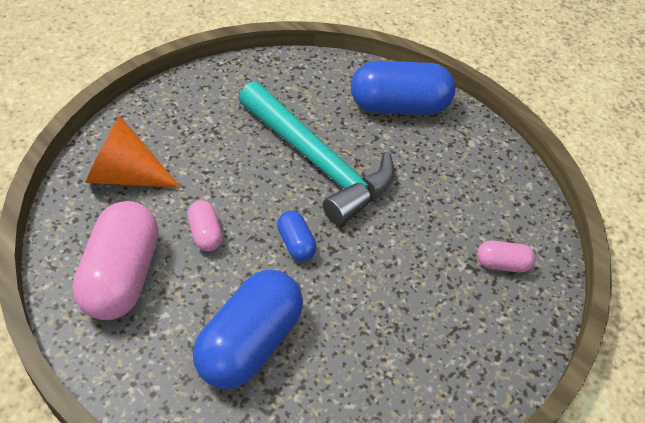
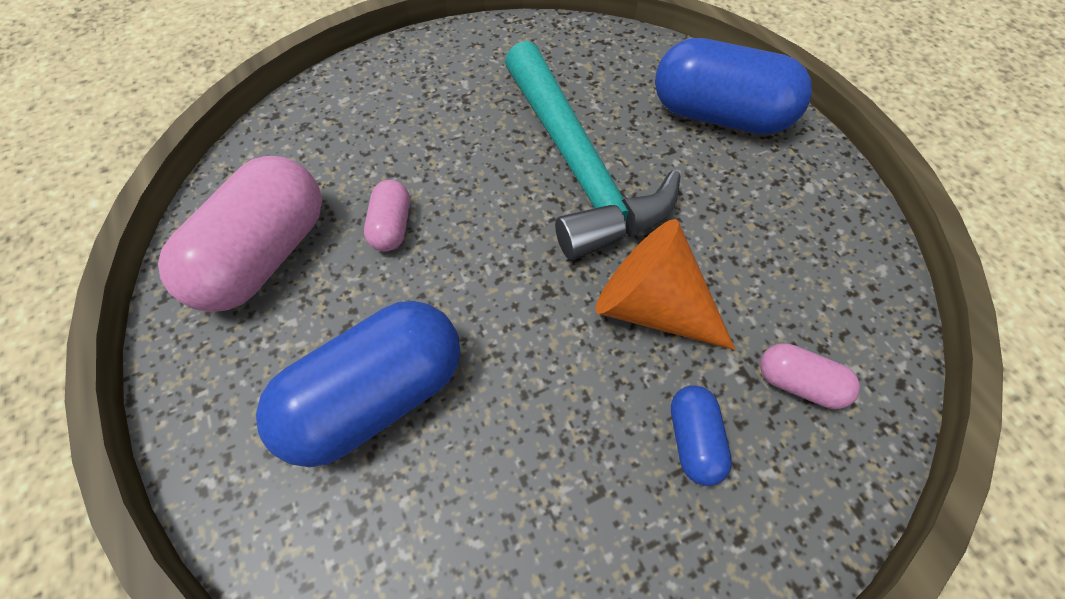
camera: 25 degrees right, 10 degrees up
orange cone [86,116,181,188] -> orange cone moved to [595,219,735,350]
blue capsule [277,211,317,261] -> blue capsule moved to [671,385,732,486]

